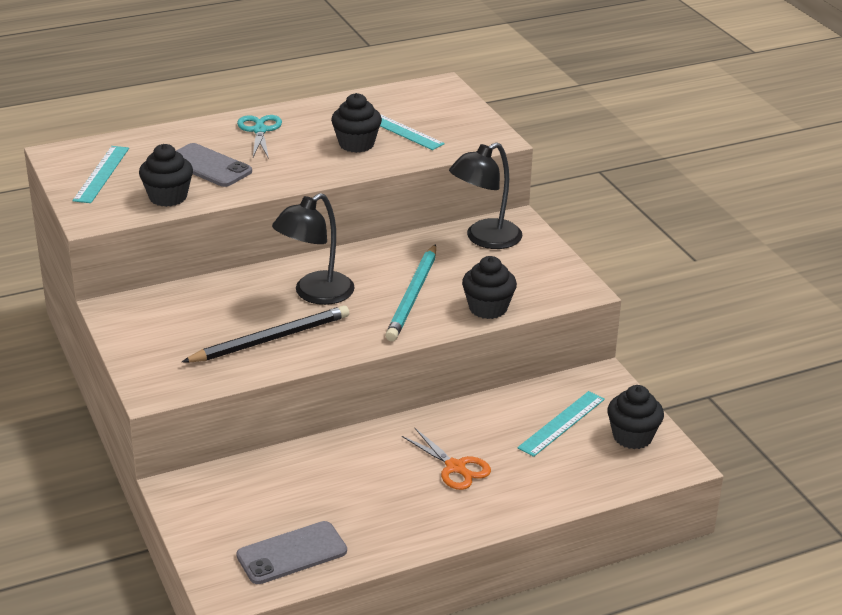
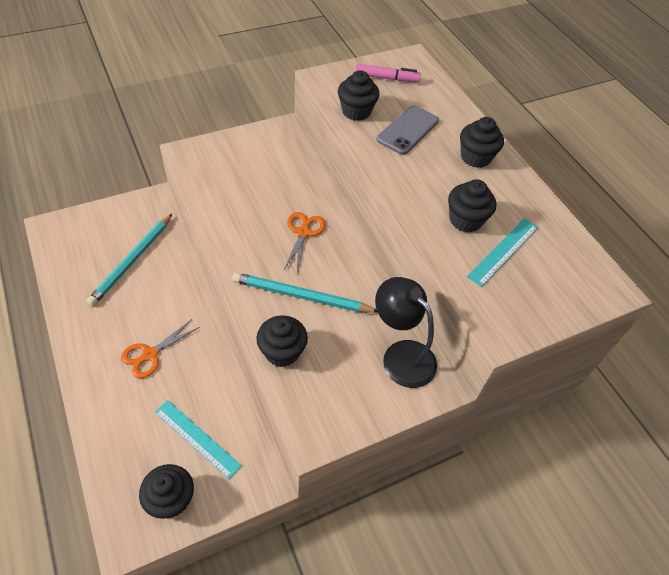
camera: 85 degrees right, 20 degrees up
turquoise ruler [73,146,129,203] -> pink marker [355,64,421,82]
black pencil [182,305,349,363] -> none
grey phone [236,521,347,584] -> none
turquoise scissors [237,115,282,159] -> black cupcake [460,117,504,168]
black lamp [272,193,355,305] -> orange scissors [284,212,326,272]
none -> turquoise pencil [86,214,172,306]

